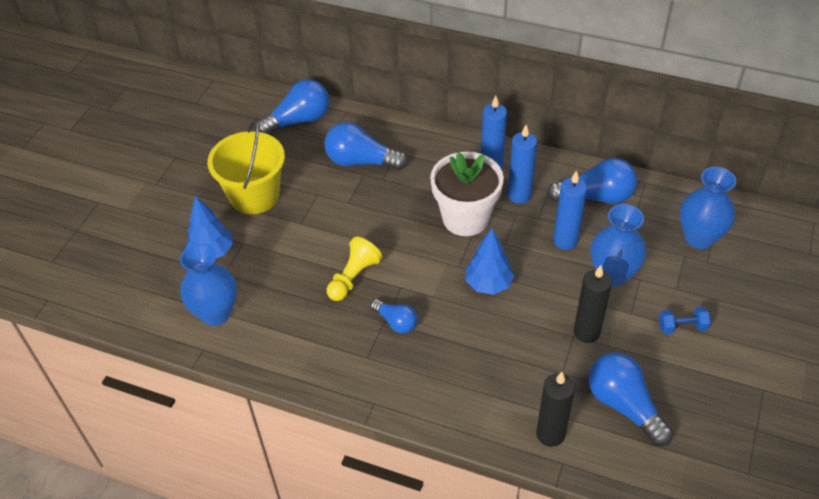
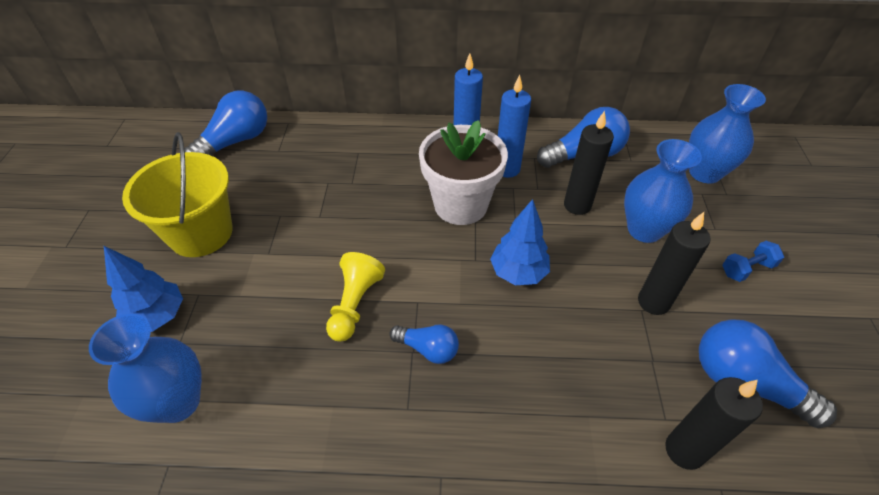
camera: 20 degrees left, 0 degrees up
blue light bulb [324,122,408,171] -> none
blue candle [553,170,587,250] -> black candle [564,111,614,215]

